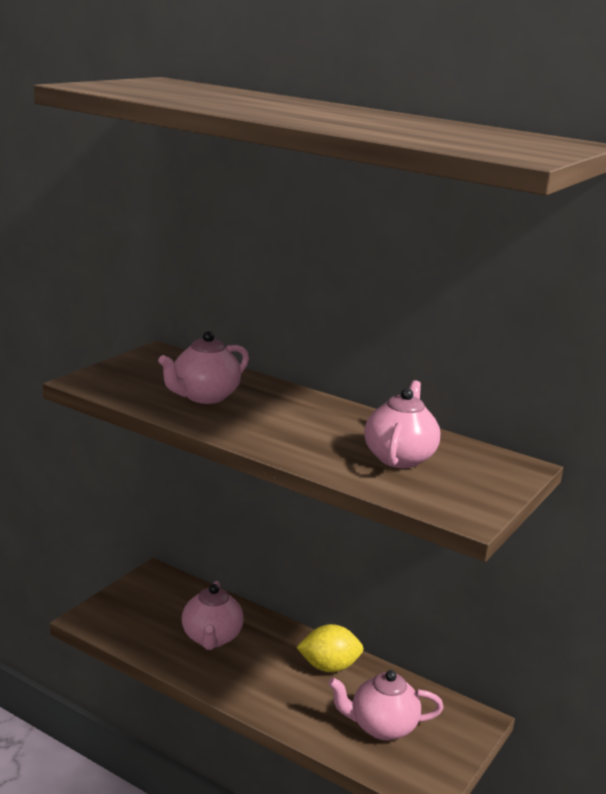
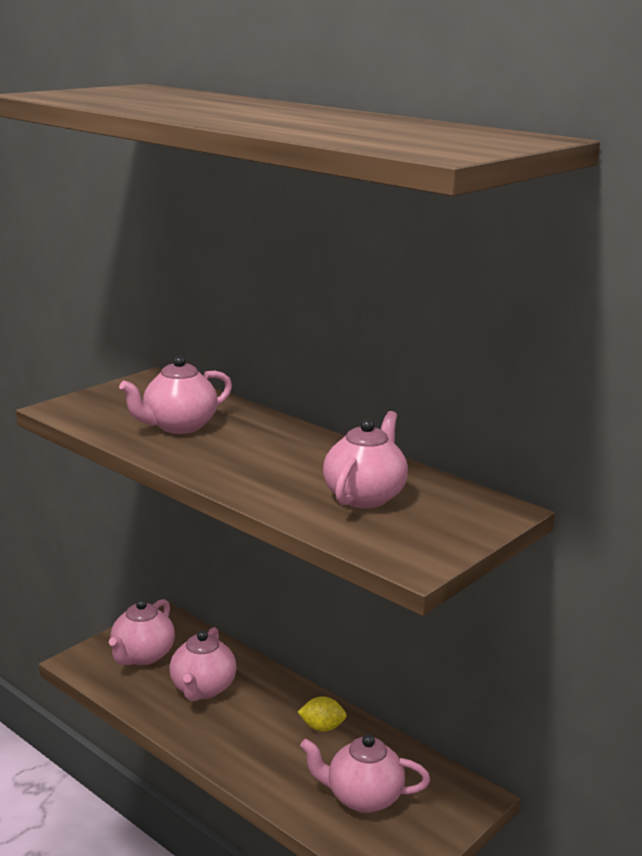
camera: 10 degrees right, 0 degrees up
yellow lemon [296,624,364,672] -> yellow lemon [298,696,347,732], size x0.66
none -> pink teapot [109,599,175,665]

